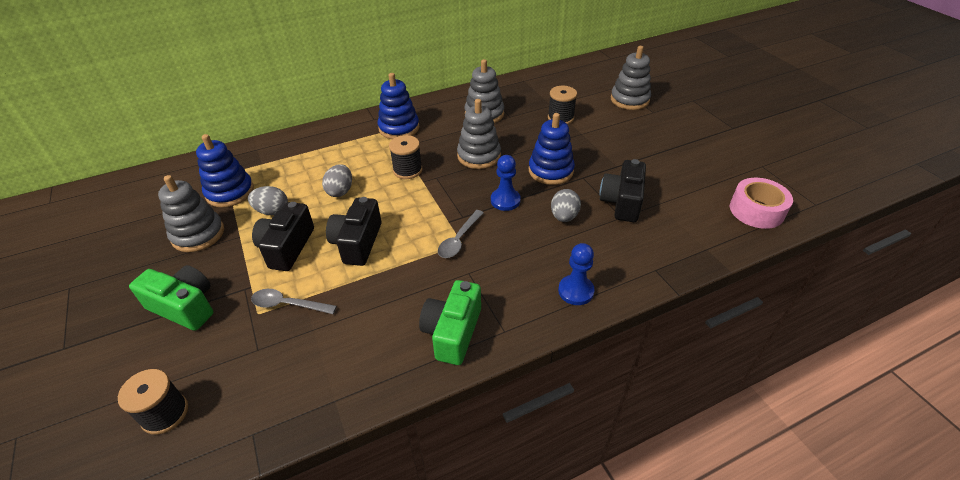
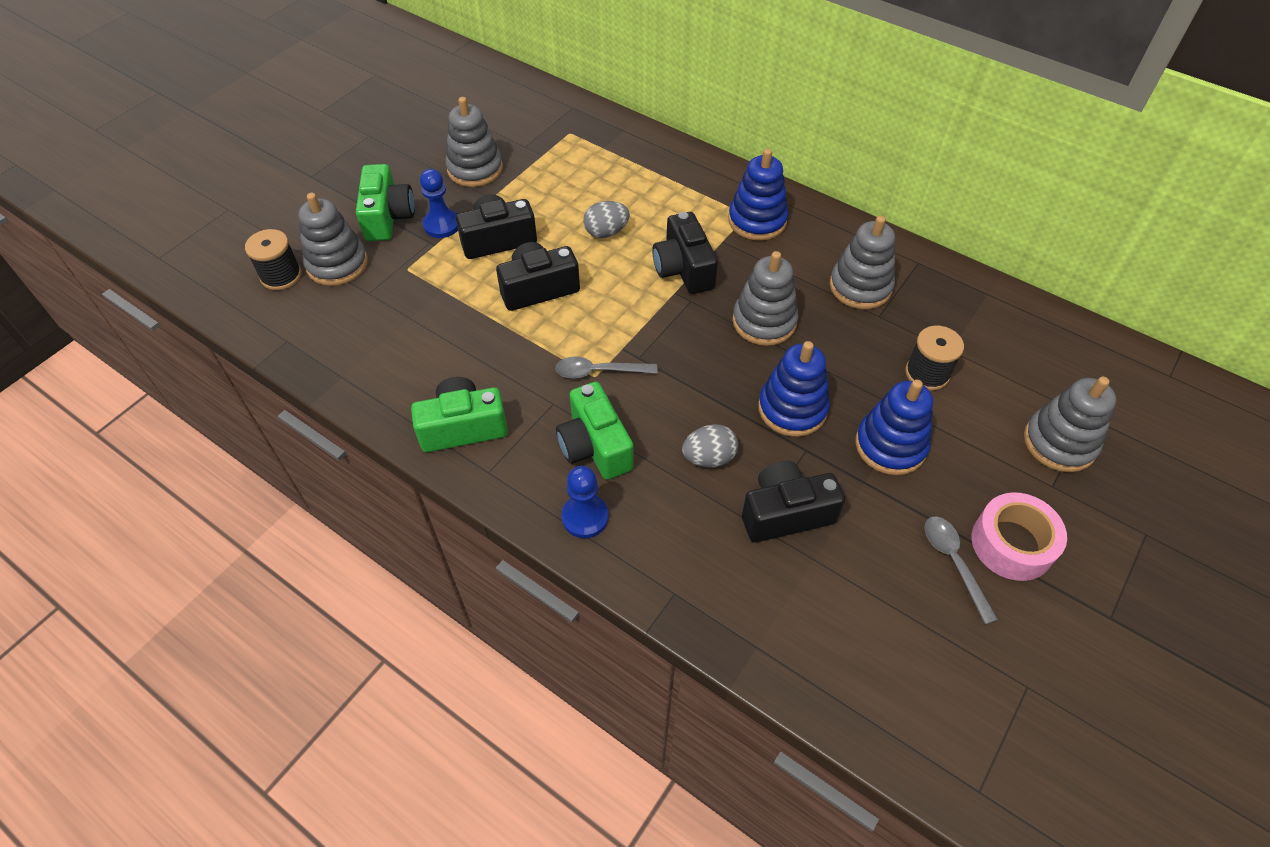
camera: 60 degrees right, 10 degrees up
blue stacking toy [196,134,254,207] -> blue stacking toy moved to [855,380,933,475]
grey egg [248,186,288,215] -> none
grey spoon [251,289,337,314] -> grey spoon moved to [925,516,998,624]
black spool [389,135,422,179] -> black camera [652,212,718,294]
blue pawn [491,155,521,211] -> blue pawn moved to [420,169,458,238]
pink tape [730,178,793,229] -> pink tape moved to [971,492,1067,581]
none -> grey stacking toy [299,193,368,286]
none -> green camera [556,382,634,480]

